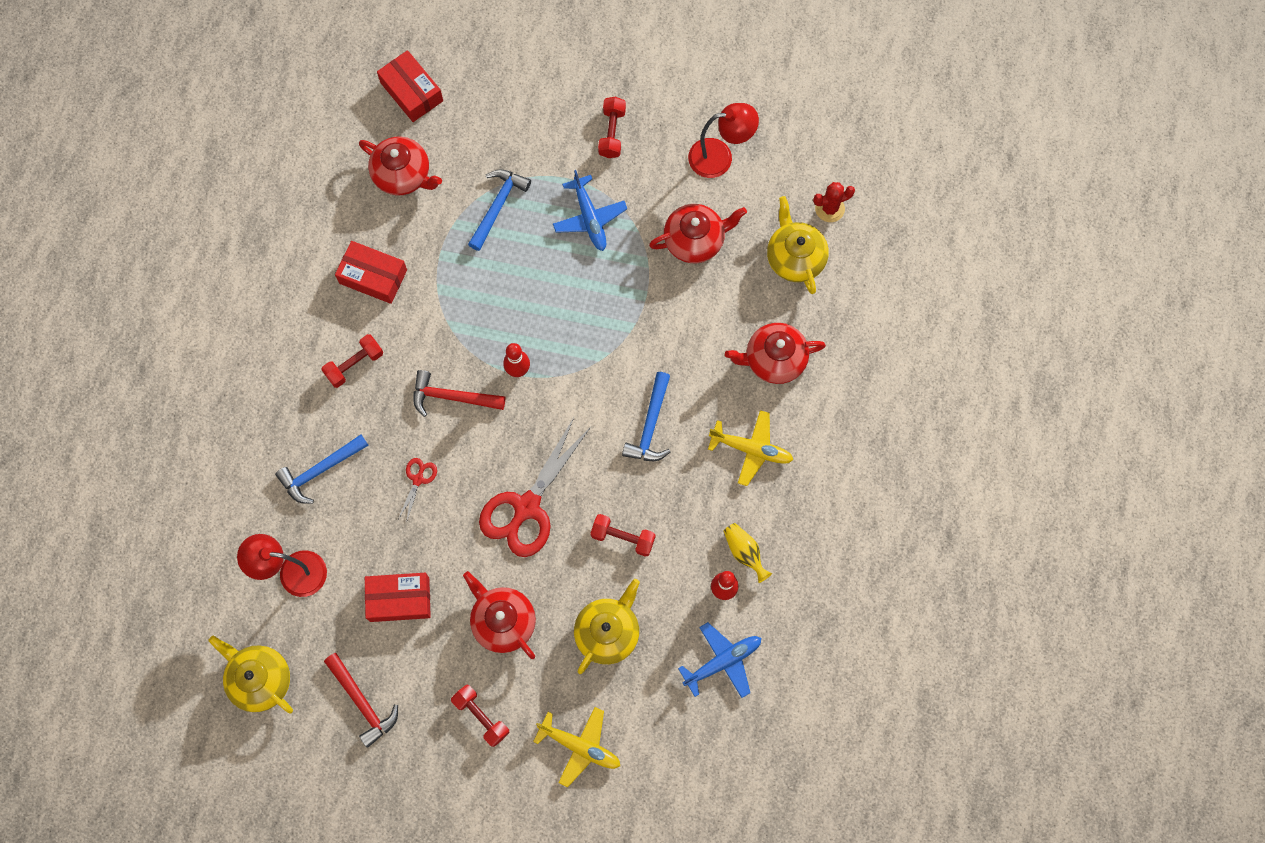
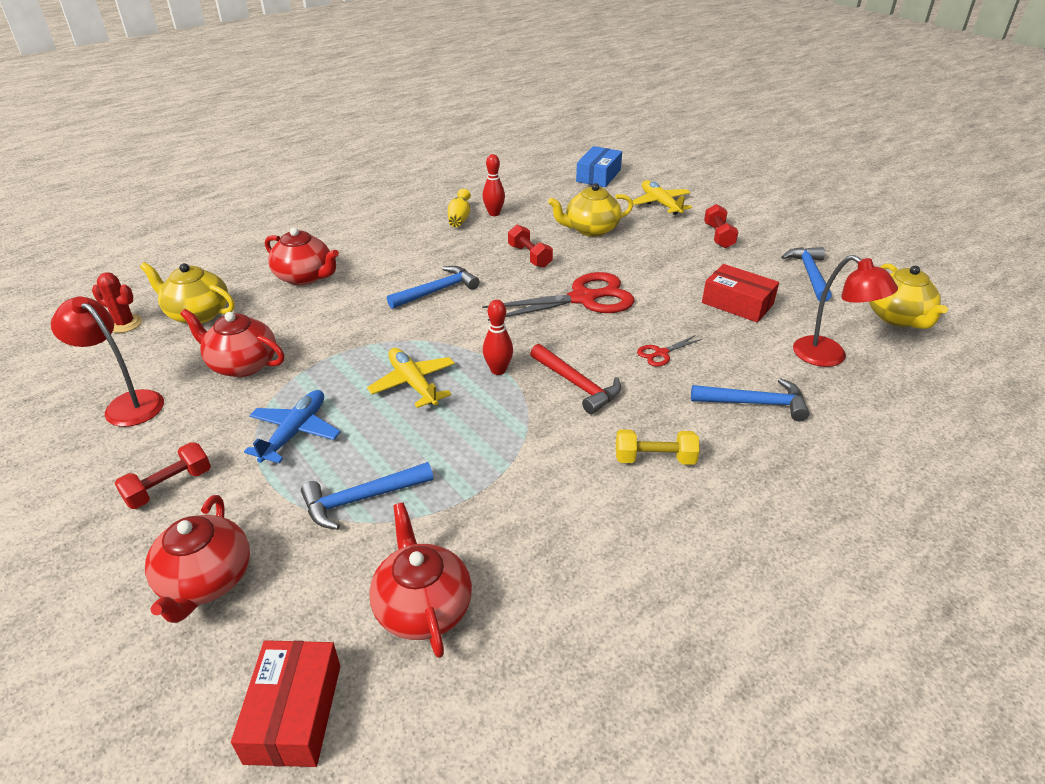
camera: 140 degrees left, 35 degrees down
red dumbbell [321,334,383,388] -> yellow dumbbell [616,429,700,465]
red hammer [324,653,398,748] -> blue hammer [781,247,832,302]
red box [335,241,407,304] -> none
red teapot [463,571,536,659] -> red teapot moved to [145,495,250,623]
blue plane [678,622,761,698] -> none
yellow plane [708,410,793,486] -> yellow plane moved to [367,348,455,408]
yellow teapot [767,196,829,294] -> yellow teapot turned 90 degrees clockwise [140,262,235,324]
none -> blue box [576,146,622,187]

